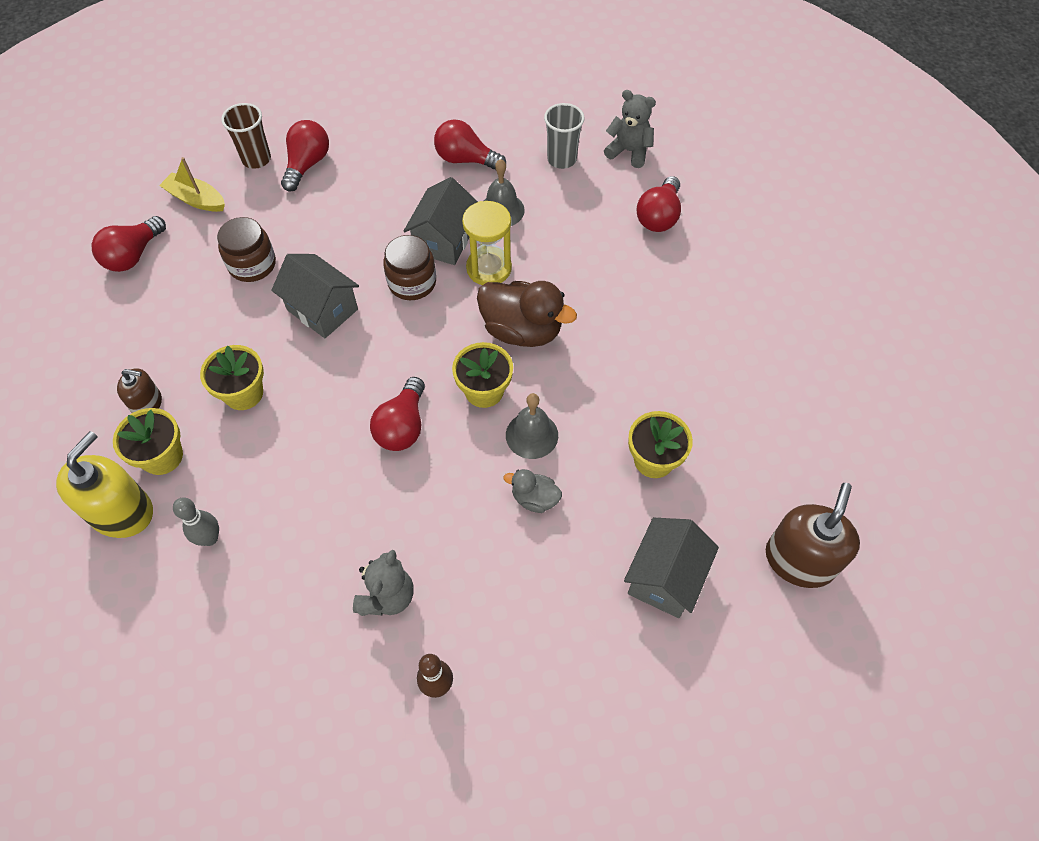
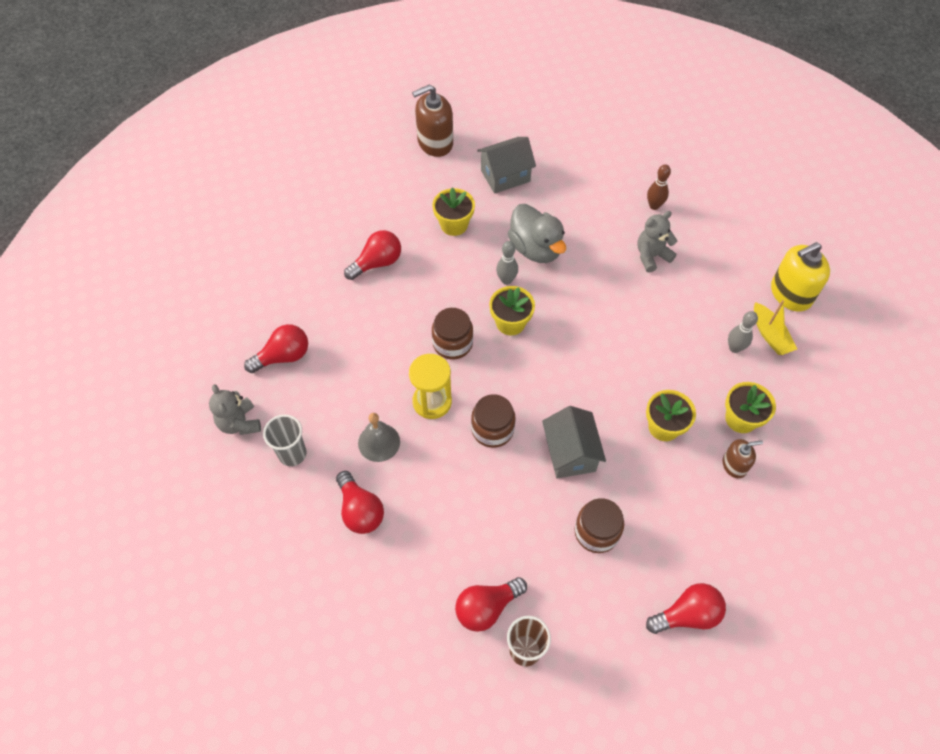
camera: 140 degrees left, 0 degrees up
yellow soap dispenser [56,431,153,538] -> yellow soap dispenser moved to [771,242,830,312]
brown soap dispenser [117,369,162,413] -> brown soap dispenser turned 120 degrees clockwise [722,439,763,478]
yellow boat [159,157,225,212] -> yellow boat moved to [754,300,797,355]
red light bulb [370,377,425,451] -> red light bulb moved to [344,230,401,280]
grey house [404,177,478,265] -> none
brown duck [477,281,577,347] -> brown jar [432,308,473,359]
grey duck [504,469,562,513] -> grey duck [508,204,566,263], size x1.92
grey bell [506,393,558,459] -> grey bowling pin [496,241,518,285]

